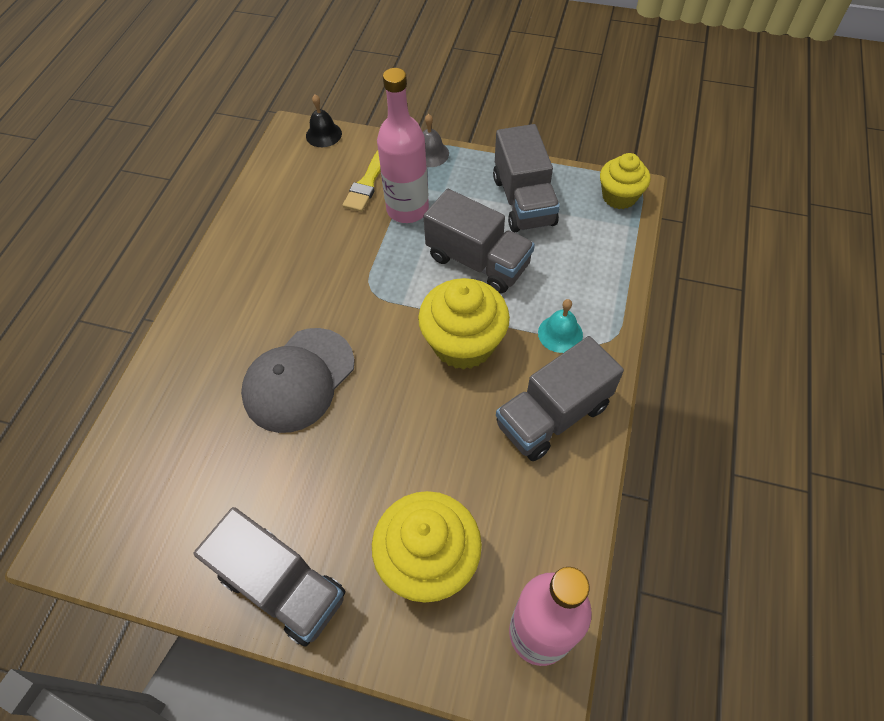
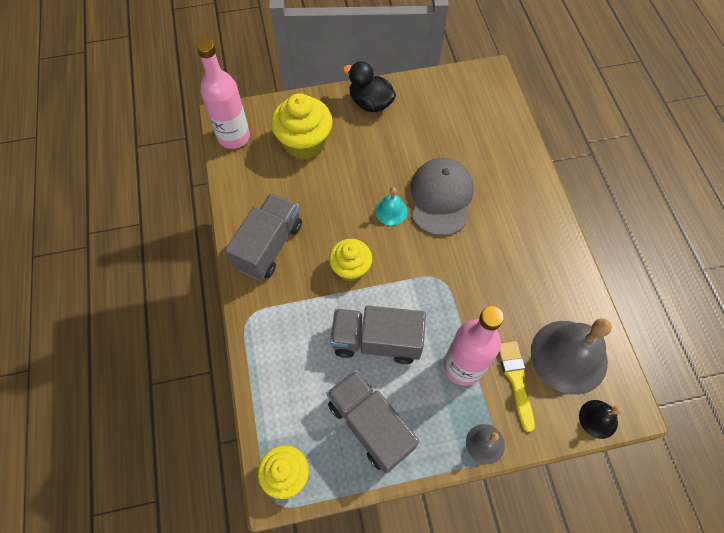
camera: 150 degrees right, 5 degrees up
grey truck [193,507,345,647] -> black duck [343,61,396,112]
yellow cupcake [418,278,510,370] -> yellow cupcake [329,239,372,282], size x0.64
turquoise bell [538,299,583,353] -> turquoise bell moved to [375,187,407,225]
none -> grey bell [531,318,612,395]

